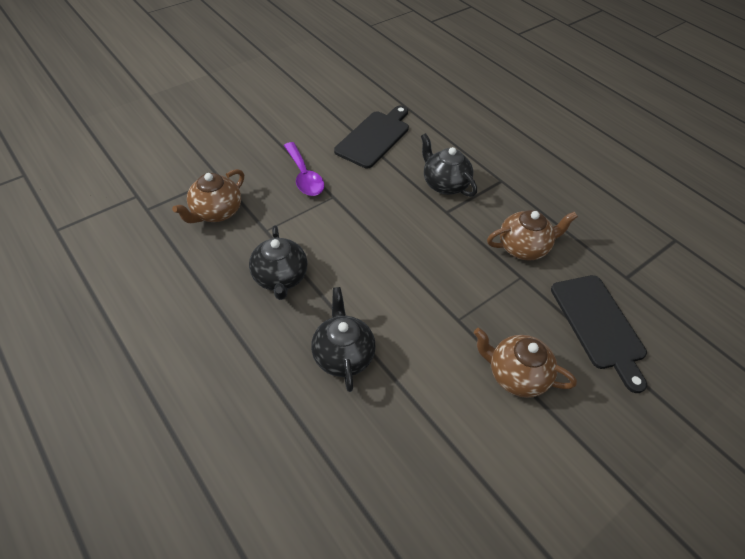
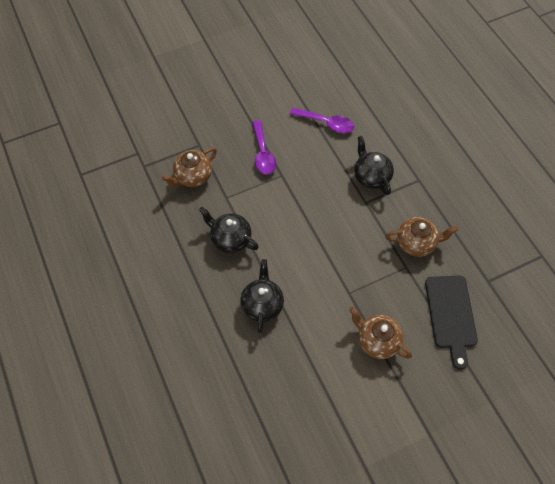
camera: 15 degrees right, 10 degrees up
black teapot [249,225,307,300] -> black teapot turned 120 degrees clockwise [199,207,259,253]
black cutting board [334,105,409,168] -> purple spoon [290,108,354,133]

